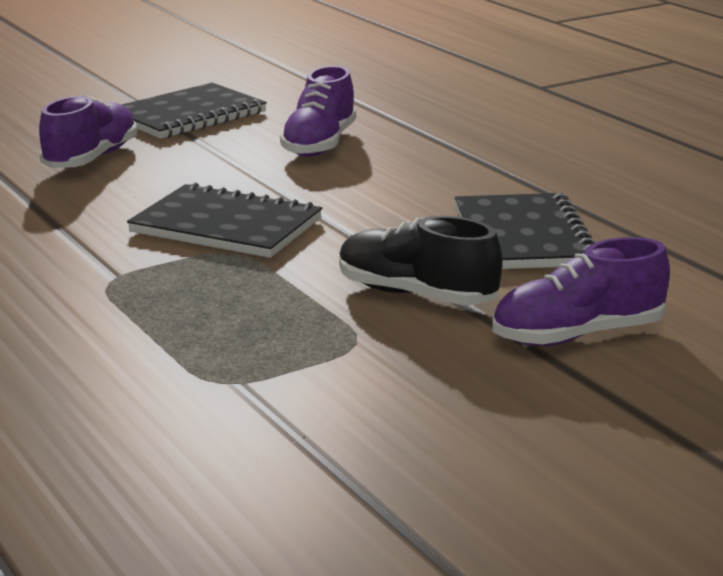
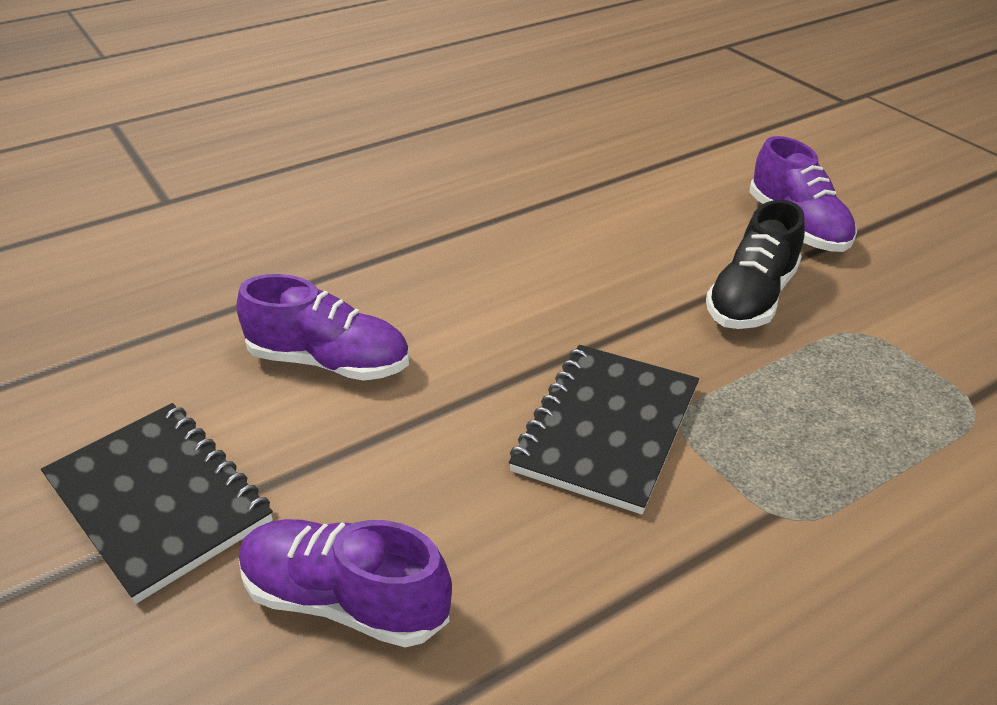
camera: 90 degrees left, 15 degrees up
black notebook [455,193,596,269] -> none

